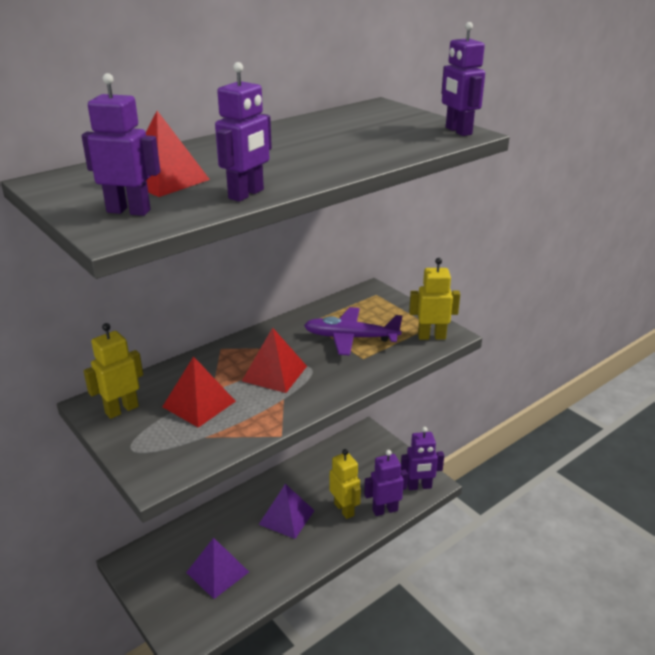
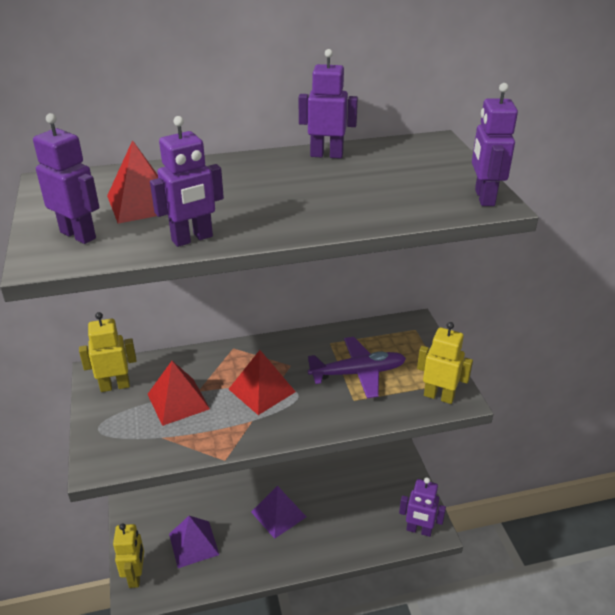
camera: 25 degrees right, 5 degrees up
purple plane [304,307,403,356] -> purple plane turned 135 degrees clockwise [308,337,406,398]
yellow robot [330,449,361,519] -> yellow robot moved to [113,523,144,588]
purple robot [364,450,408,516] -> purple robot moved to [299,49,358,159]

